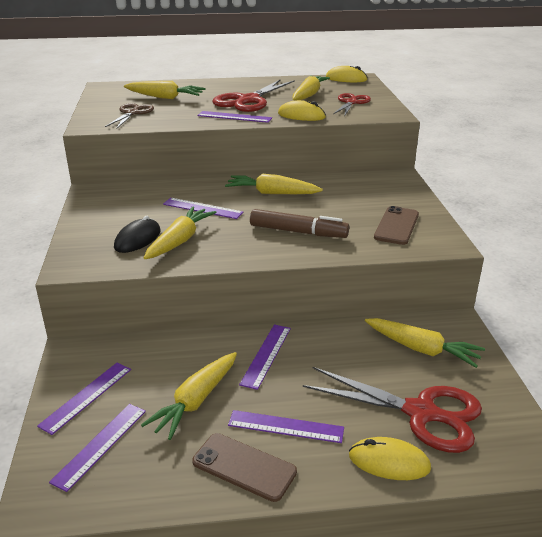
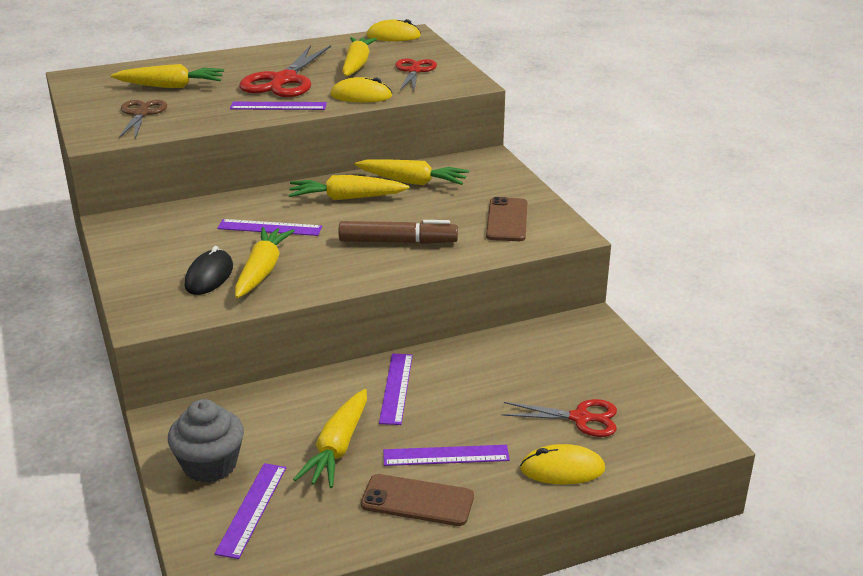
camera: 15 degrees left, 0 degrees up
purple ruler [37,363,131,435] -> grey cupcake [168,399,244,483]
red scissors [303,367,482,453] -> red scissors [502,399,617,437], size x0.60
yellow carrot [365,318,485,368] -> yellow carrot moved to [354,159,469,185]

